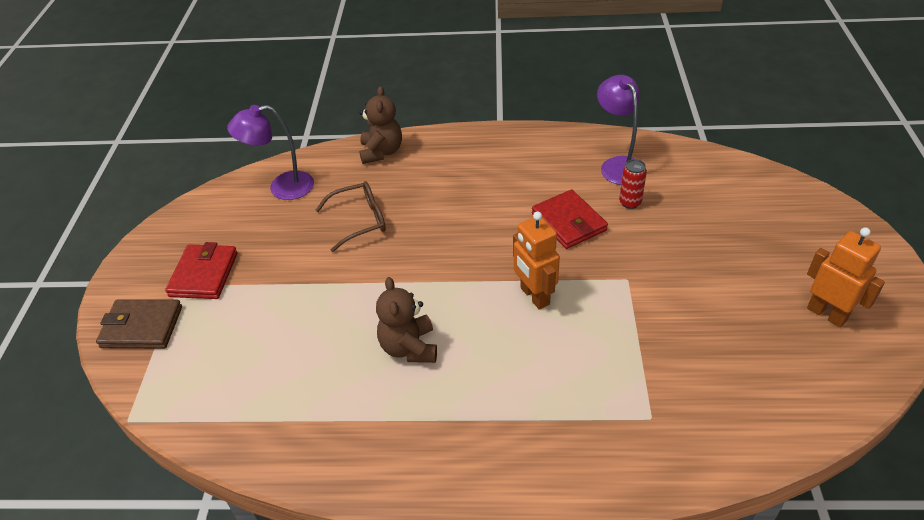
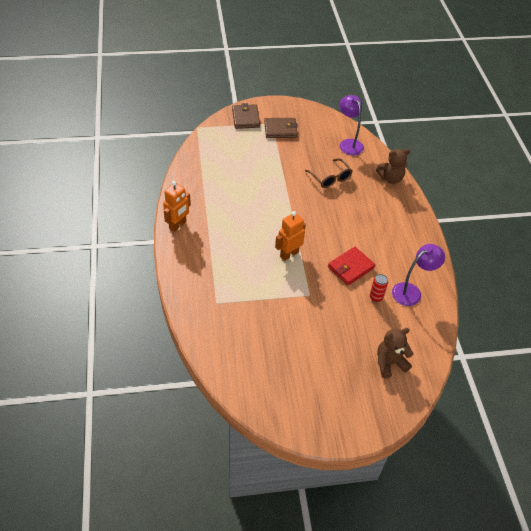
camera: 75 degrees right, 5 degrees up
red wallet [165,242,237,299] -> brown wallet [264,118,298,138]
brown teddy bear [376,277,437,363] -> brown teddy bear moved to [377,328,414,378]
orange robot [807,227,885,328] -> orange robot moved to [163,181,191,232]

